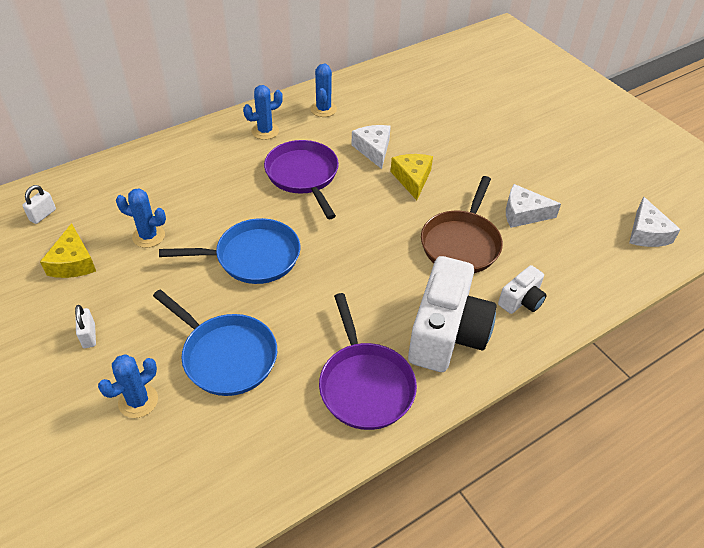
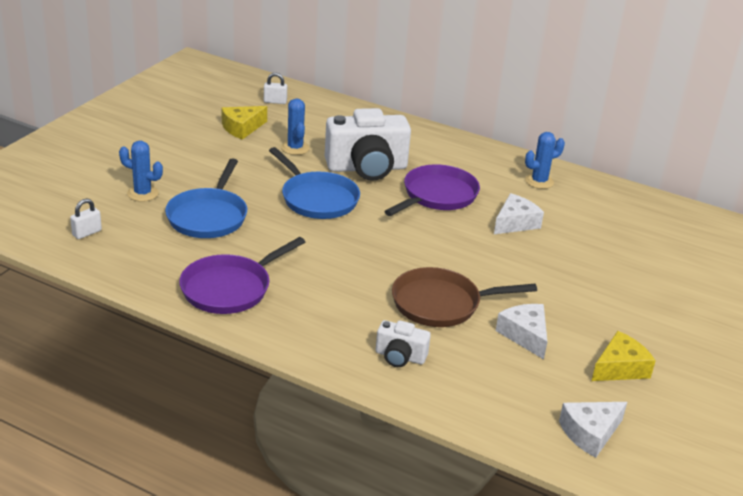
camera: 60 degrees right, 15 degrees down
white padlock [75,305,96,348] -> white padlock moved to [70,199,102,239]
blue cactus [243,85,283,140] -> none
yellow cheese [390,154,433,200] -> yellow cheese moved to [592,331,656,381]
white camera [408,256,497,372] -> white camera moved to [325,108,411,181]

